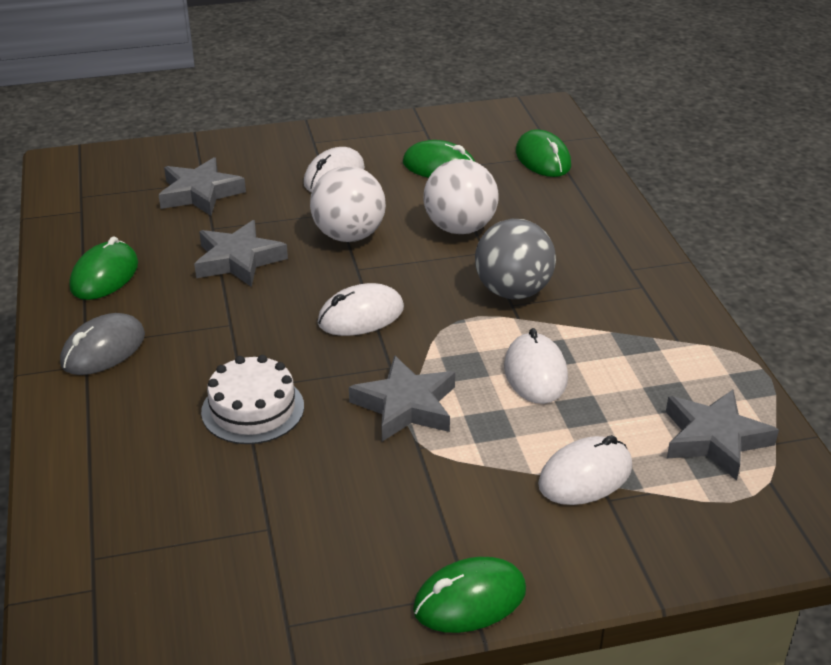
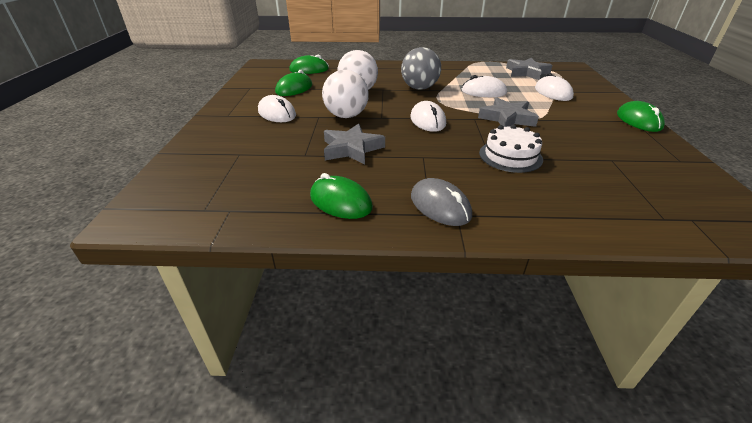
camera: 75 degrees left, 0 degrees up
grey star [159,157,246,216] -> none

